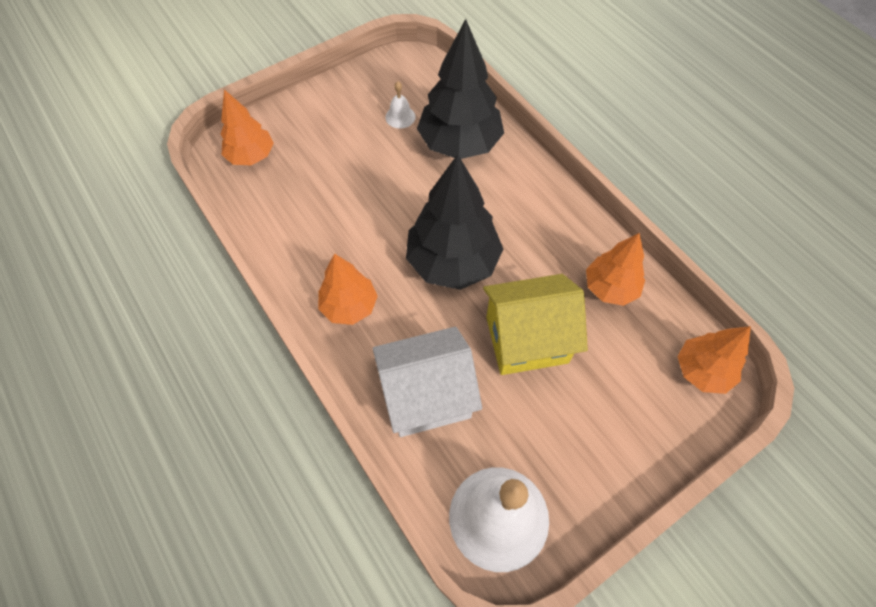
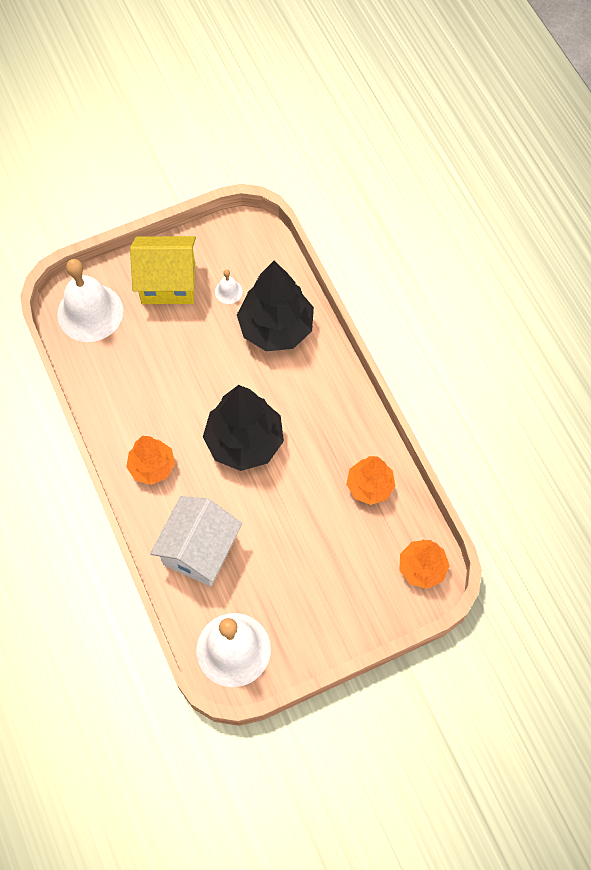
camera: 10 degrees right, 5 degrees up
orange tree [220,89,274,165] -> white bell [57,259,123,342]
white house [373,327,482,437] -> white house turned 60 degrees counterclockwise [150,496,242,586]
yellow house [483,274,588,375] -> yellow house moved to [130,236,196,304]

